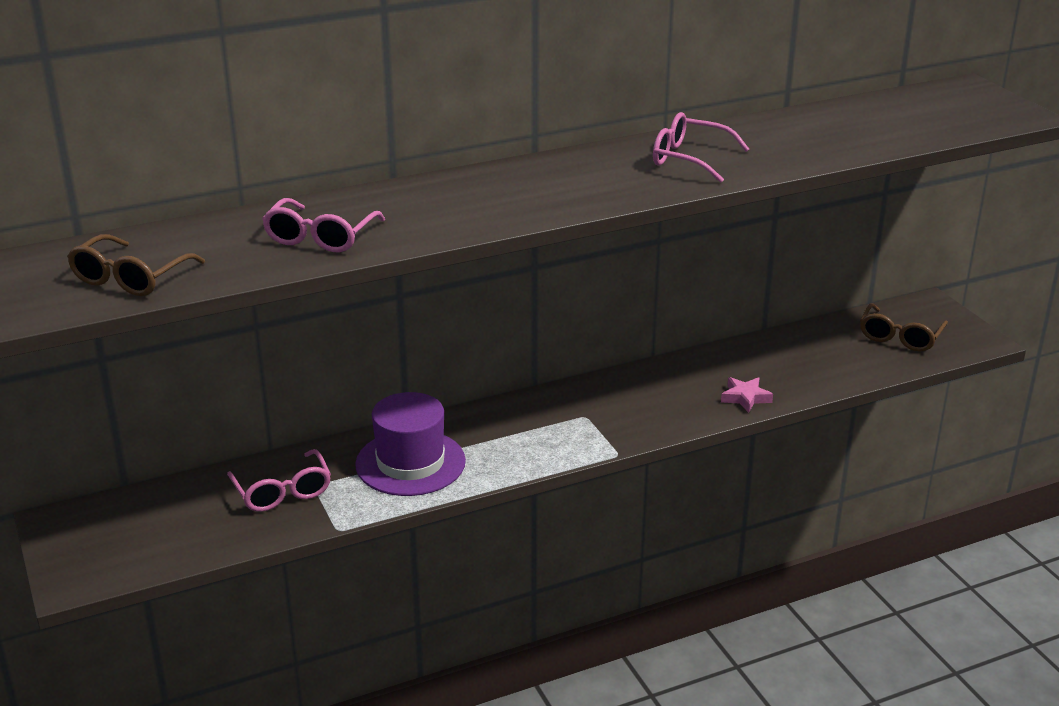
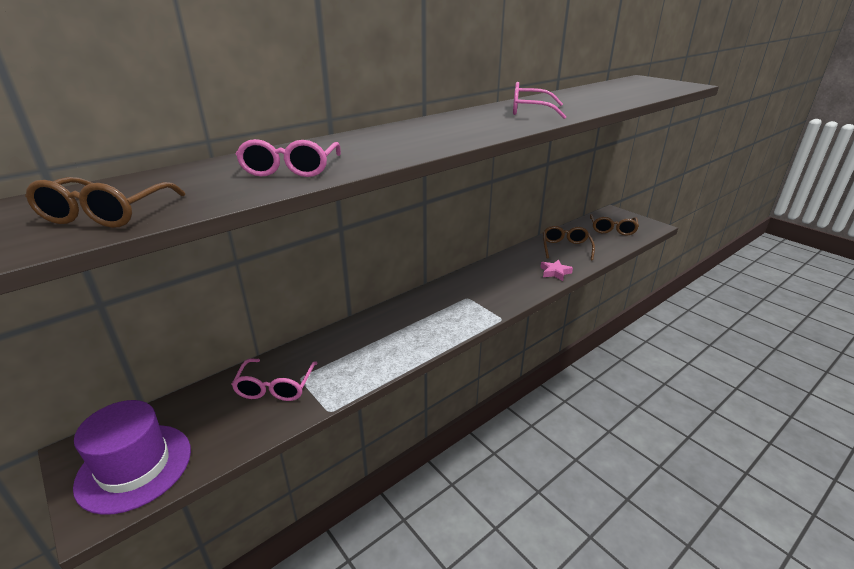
camera: 15 degrees left, 0 degrees up
pink glasses [227,449,331,512] -> pink glasses turned 45 degrees clockwise [231,359,318,401]
purple hat [355,392,466,496] -> purple hat moved to [73,400,191,515]
none -> brown glasses [543,226,595,260]

